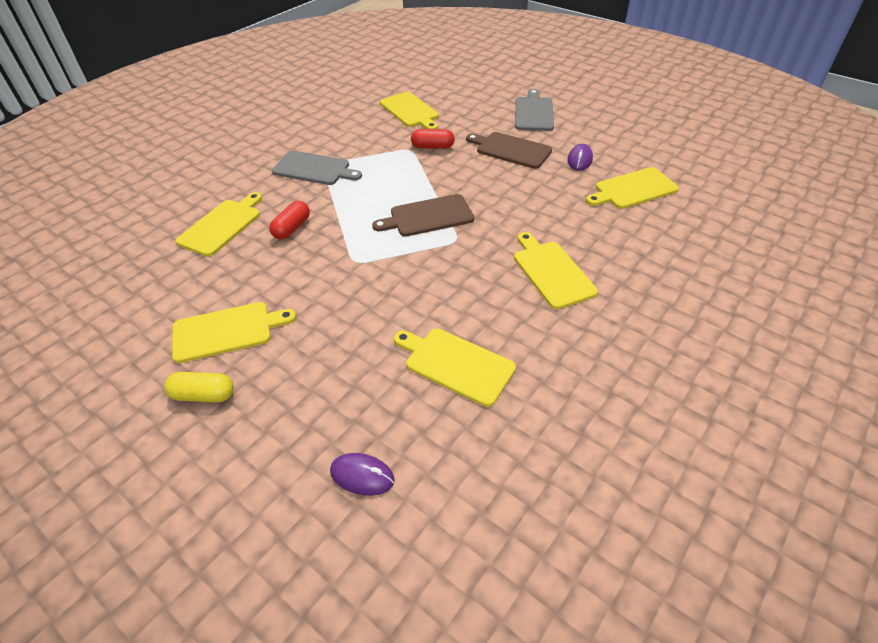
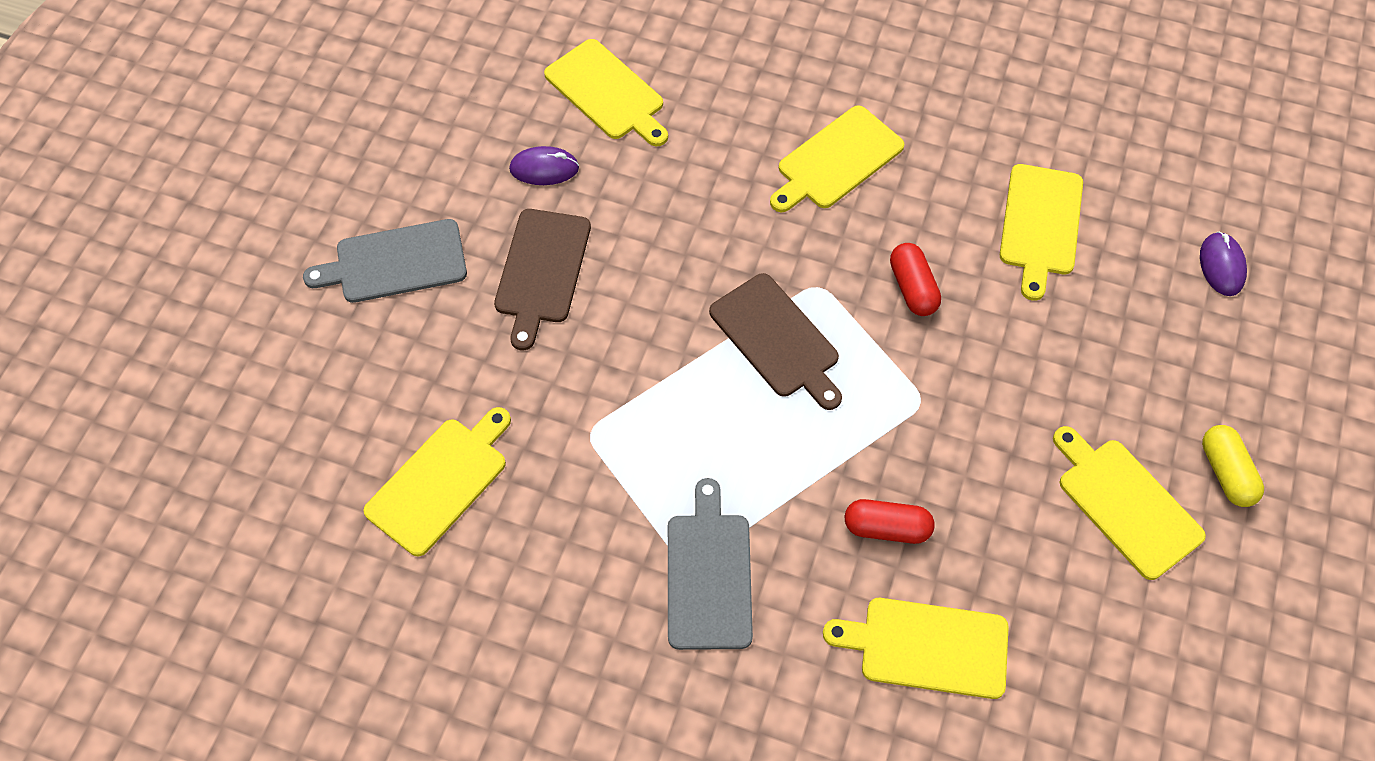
camera: 110 degrees left, 15 degrees up
red capsule [411,129,455,149] -> red capsule moved to [890,243,941,316]

